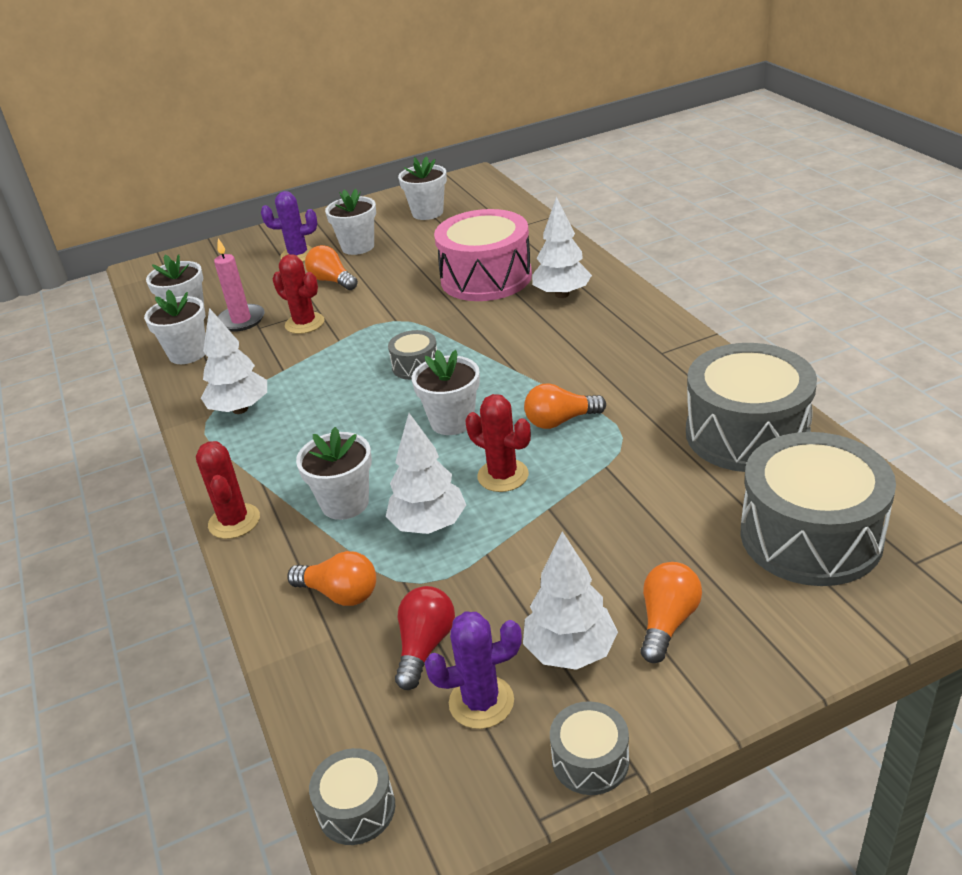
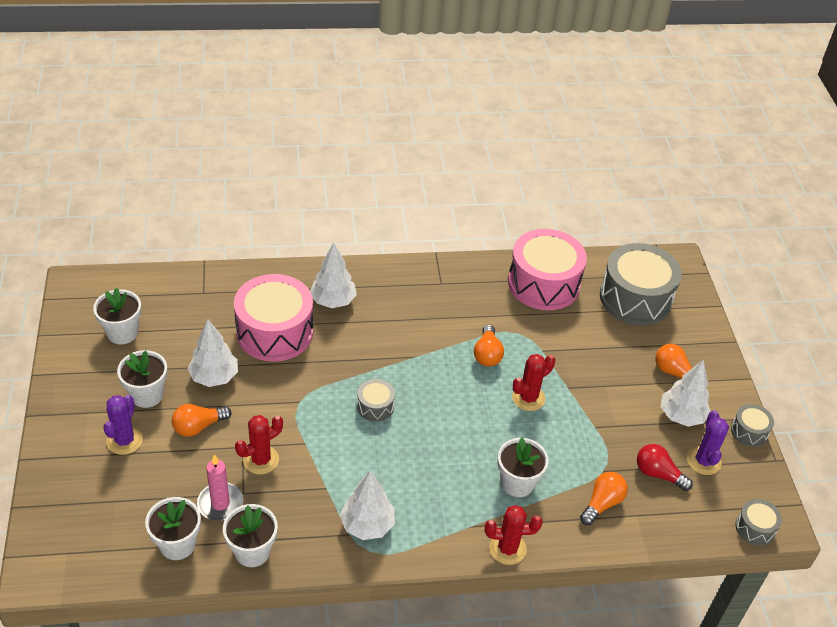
camera: 80 degrees left, 10 degrees up
white tree [386,413,466,534] -> white tree moved to [188,319,238,387]
white flower pot [412,350,480,435] -> none
grey drum [686,343,817,472] -> pink drum [508,229,587,310]

